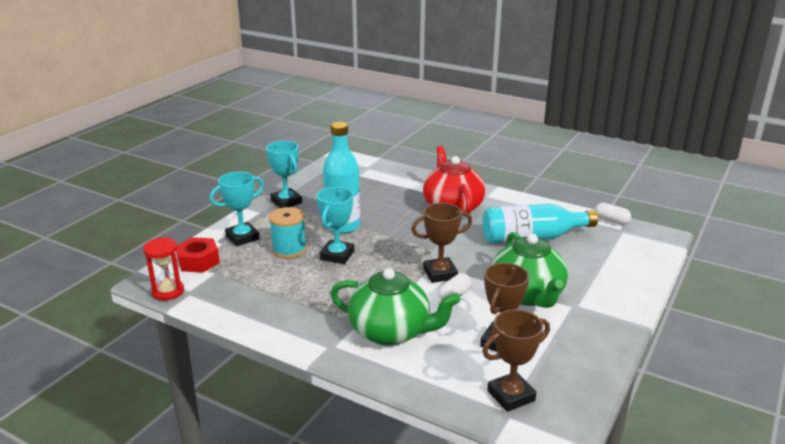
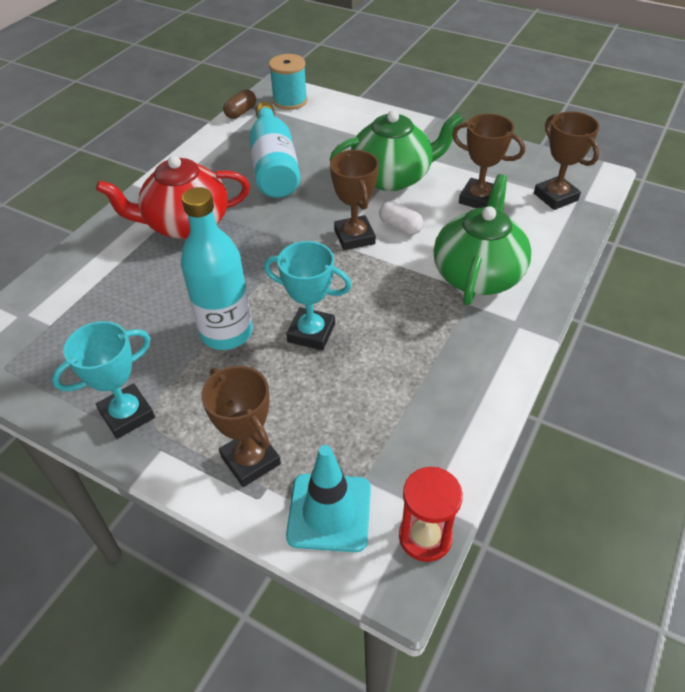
camera: 90 degrees left, 20 degrees up
red nut [176,237,220,273] -> turquoise traffic cone [286,445,371,552]
turquoise trophy [210,171,264,246] -> brown trophy [201,366,281,487]
turquoise spool [269,207,306,259] -> turquoise spool moved to [269,54,308,110]
white capsule [595,203,631,225] -> brown capsule [223,89,256,119]

